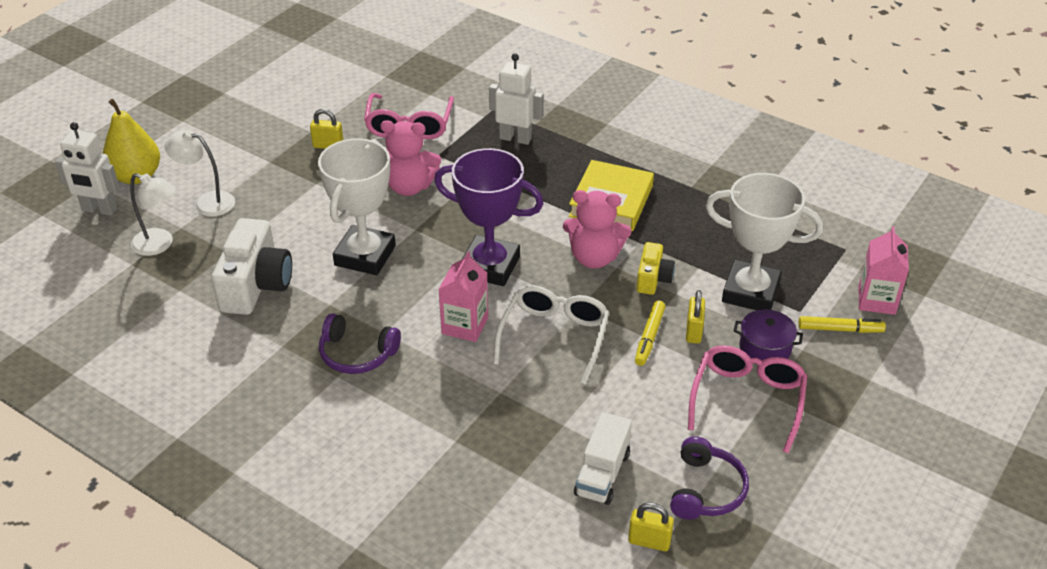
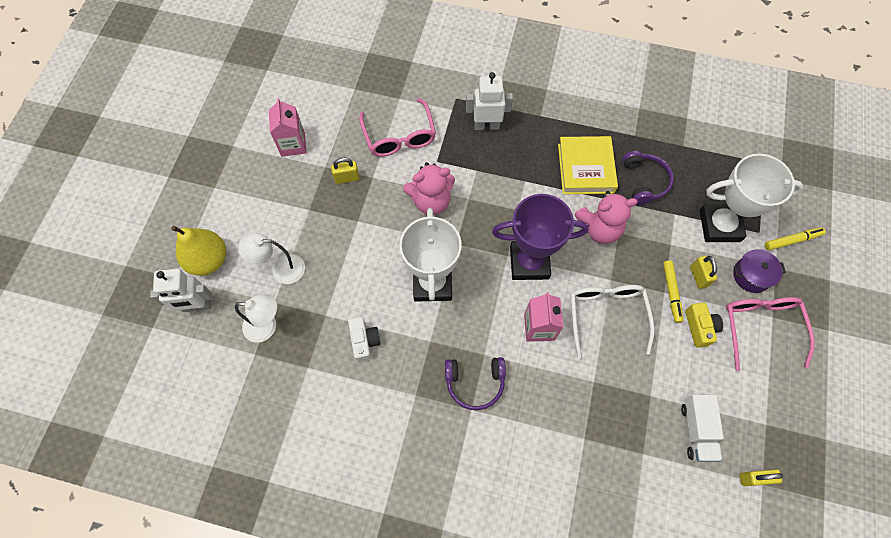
camera: 20 degrees left, 25 degrees up
white camera [212,218,292,315] -> white camera [348,317,380,362], size x0.55
yellow camera [636,242,675,295] -> yellow camera moved to [685,303,723,348]
purple headphones [670,436,749,520] -> purple headphones moved to [623,151,674,205]
pink carton [859,226,909,315] -> pink carton moved to [269,98,307,157]

